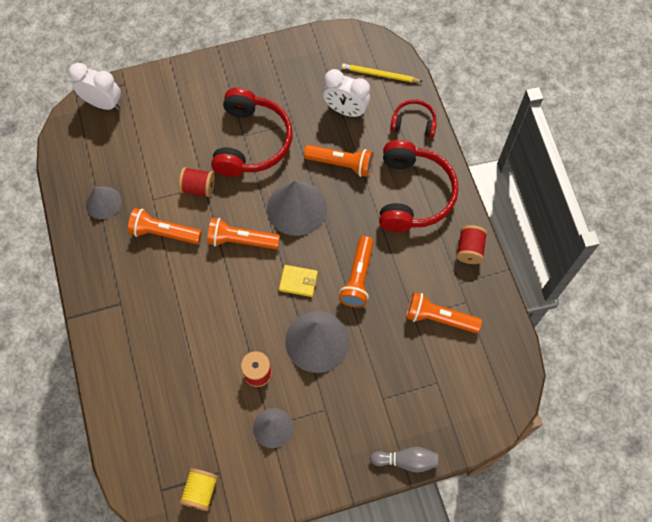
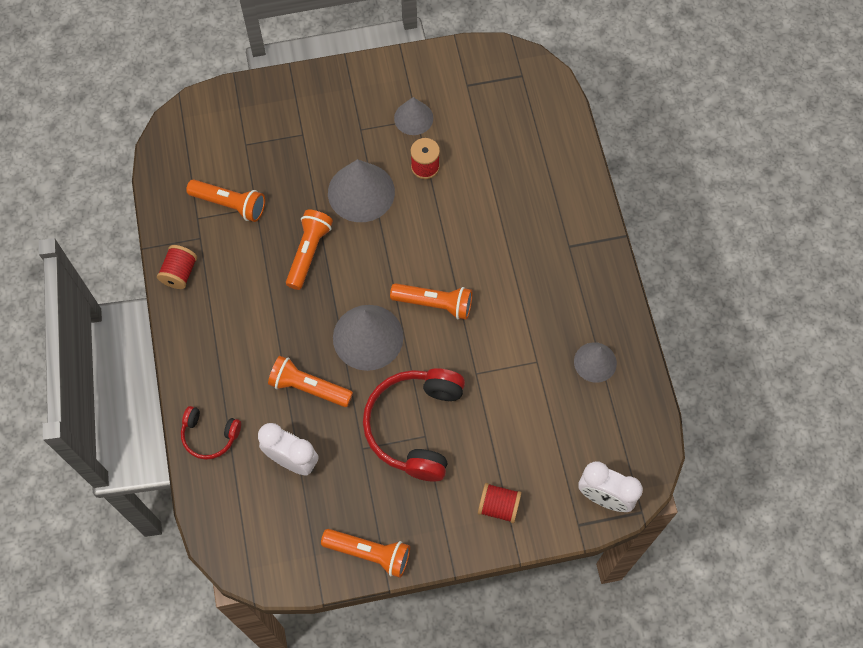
camera: 175 degrees left, 0 degrees up
orange flashlight [128,208,202,244] -> orange flashlight moved to [321,529,410,578]
red spool [179,167,215,197] -> red spool moved to [478,483,521,523]
yellow spool [179,468,218,511] -> none
yellow wallet [279,265,318,297] -> none
yellow pencil [342,63,423,82] -> none
grey bowling pin [370,447,438,473] -> none
red headphones [379,140,458,232] -> none

